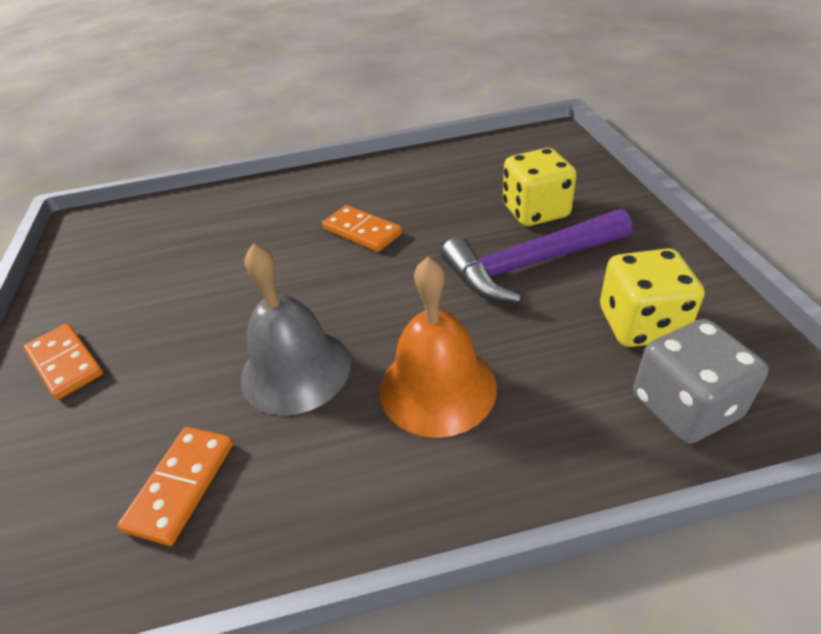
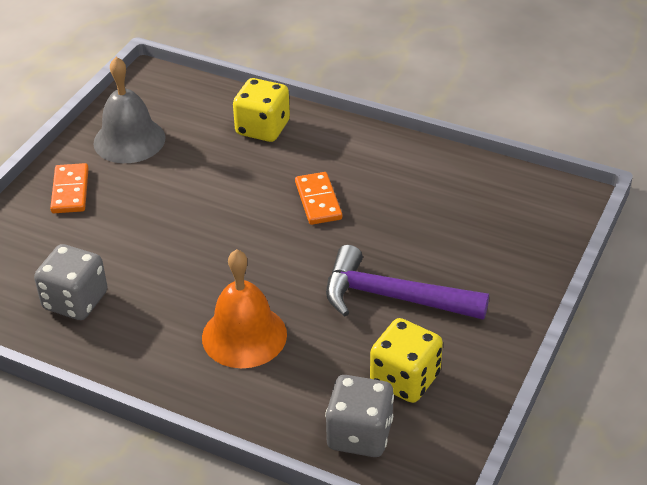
camera: 35 degrees right, 0 degrees up
orange domino [117,427,233,546] -> grey dice [34,244,108,320]
grey bell [241,244,351,416] -> grey bell moved to [93,57,166,163]
yellow dice [503,148,577,226] -> yellow dice moved to [233,78,290,142]

